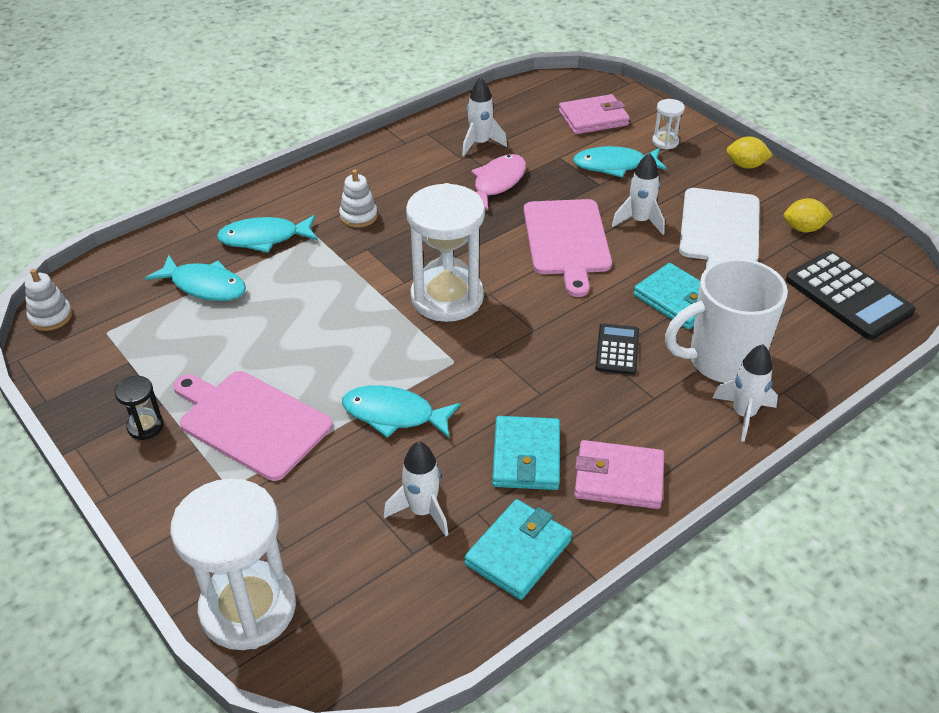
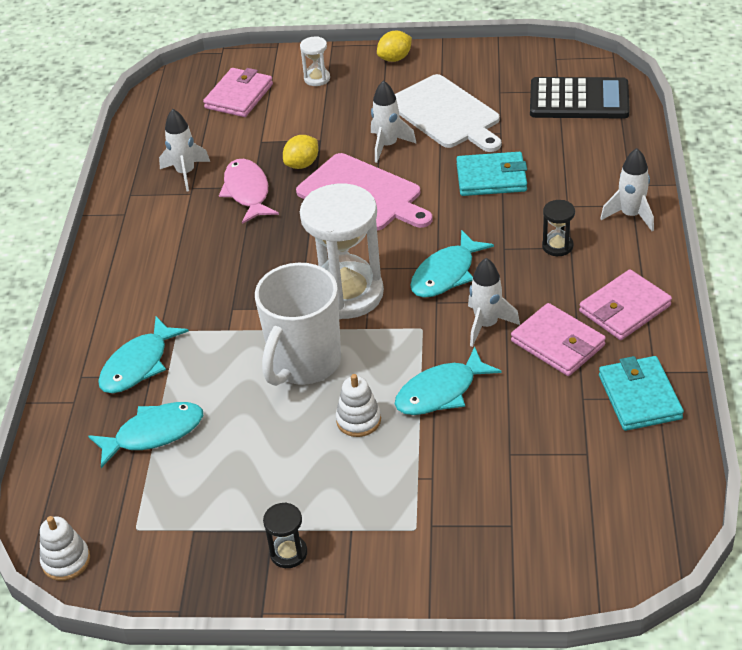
camera: 45 degrees left, 0 degrees up
white hourglass [170,478,296,650] -> none
pink cutting board [173,371,333,481] -> none
white stacking toy [339,170,378,228] -> white stacking toy moved to [336,374,381,437]
white rocket [384,442,449,536] -> white rocket moved to [468,258,520,347]
turquoise wallet [492,416,560,490] -> pink wallet [511,303,606,376]
turquoise fish [573,146,666,178] -> turquoise fish moved to [410,230,494,298]
black calculator [595,323,639,375] -> none
white mug [665,258,788,383] -> white mug moved to [255,263,341,386]
yellow lemon [784,198,833,232] -> yellow lemon moved to [283,135,318,169]
none -> black hourglass [542,200,575,256]

